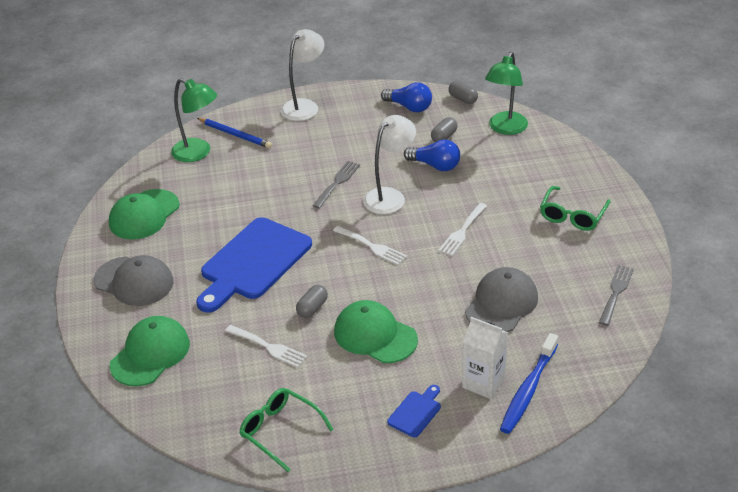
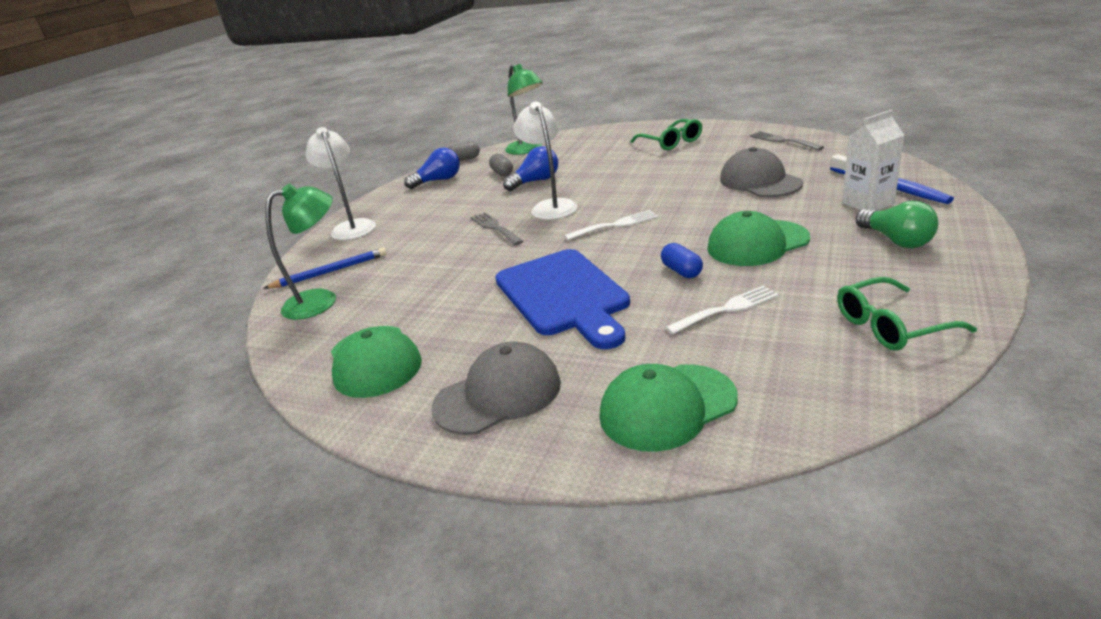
camera: 55 degrees left, 10 degrees down
green cap [109,316,190,386] -> green cap turned 90 degrees counterclockwise [600,364,738,452]
grey capsule [296,285,328,318] -> blue capsule [661,243,703,278]
blue cutting board [387,385,441,437] -> green light bulb [856,201,938,248]
white fork [438,203,487,256] -> none

